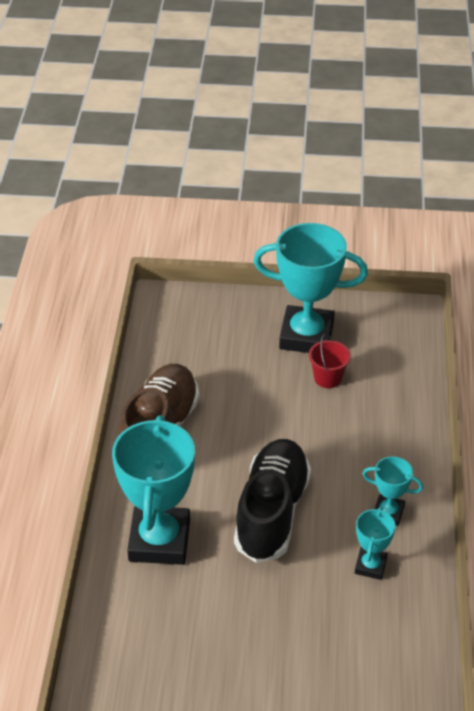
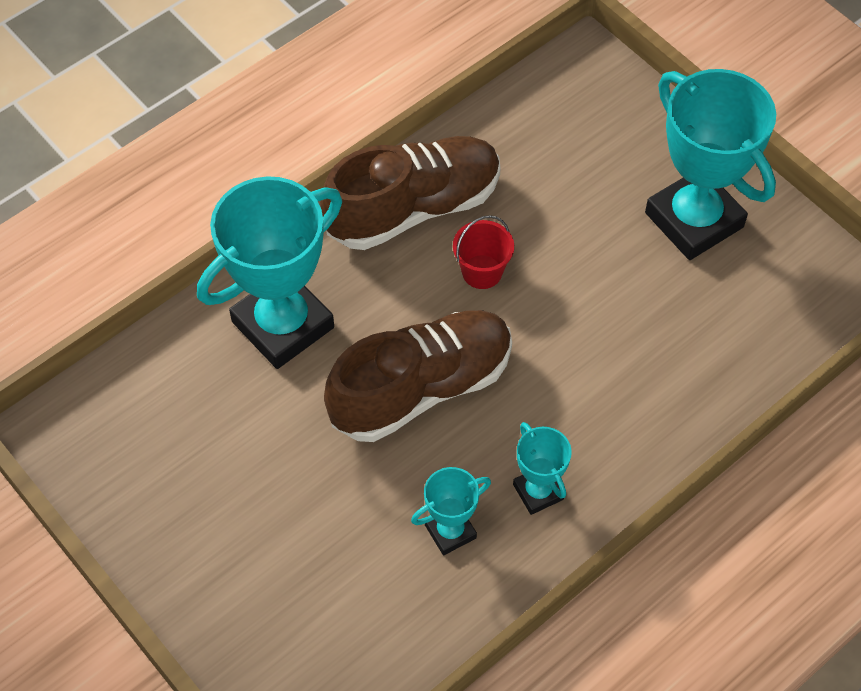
camera: 45 degrees right, 15 degrees up
black shoe [234,439,311,563] -> brown shoe [324,310,512,442]
red bucket [309,334,351,388] -> red bucket moved to [453,215,514,289]

